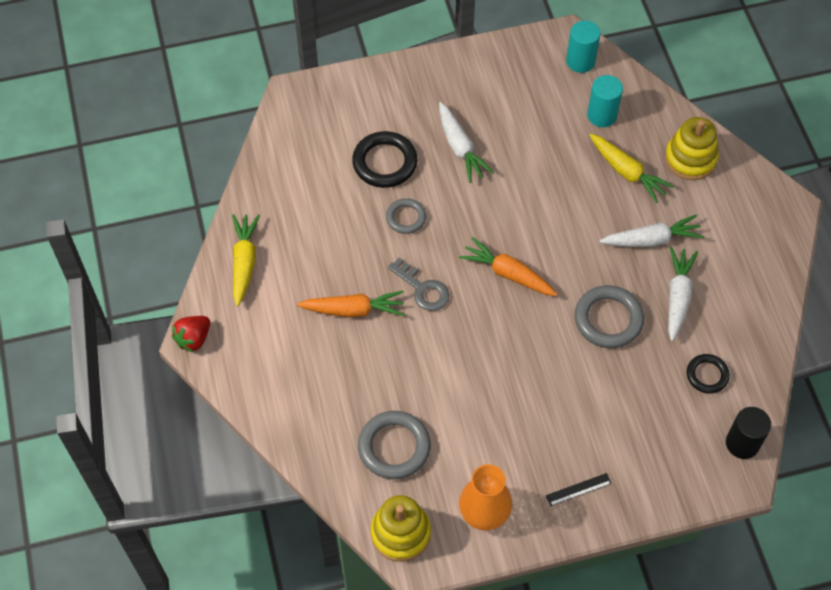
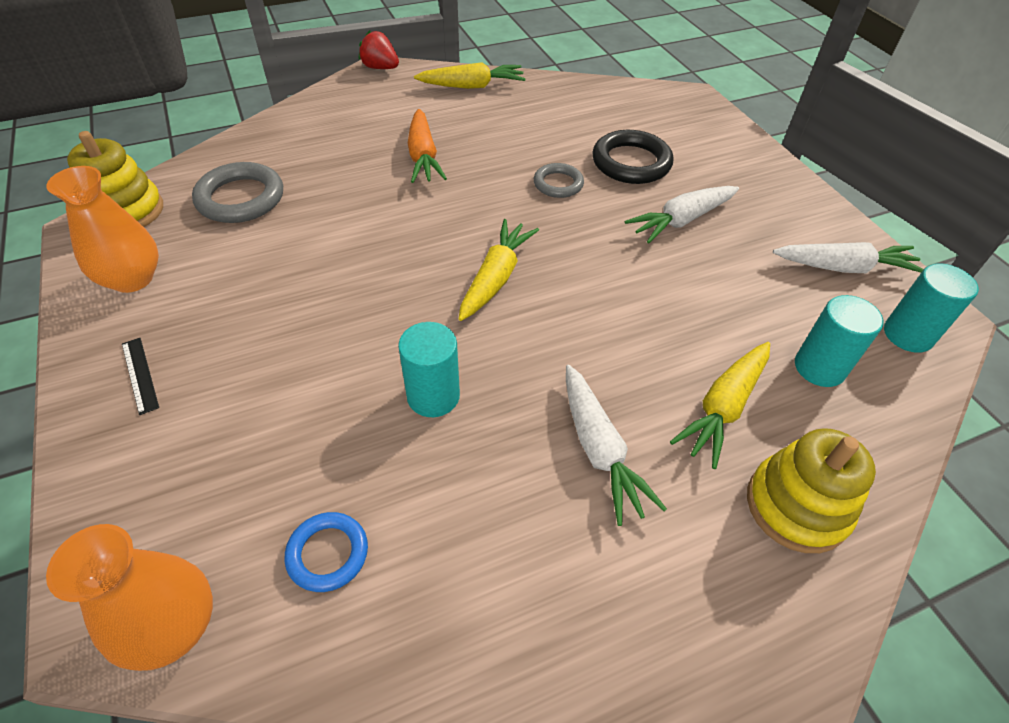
camera: 80 degrees right, 10 degrees down
grey key [388,258,449,311] -> none
orange carrot [459,237,557,296] -> yellow carrot [459,219,539,321]
grey ring [575,285,644,348] -> turquoise cylinder [398,322,460,417]
white carrot [668,247,698,341] -> white carrot moved to [773,242,924,273]
black ring [687,354,730,394] -> blue ring [285,512,368,592]
black cylinder [726,407,771,459] -> orange vase [46,524,213,671]

